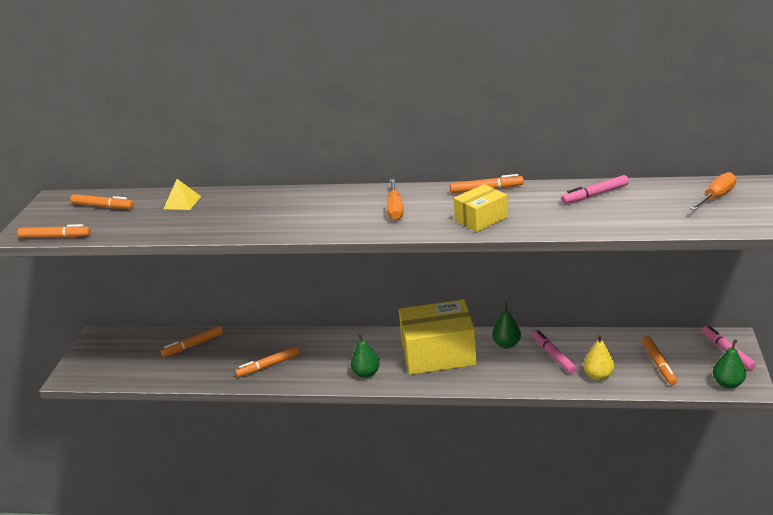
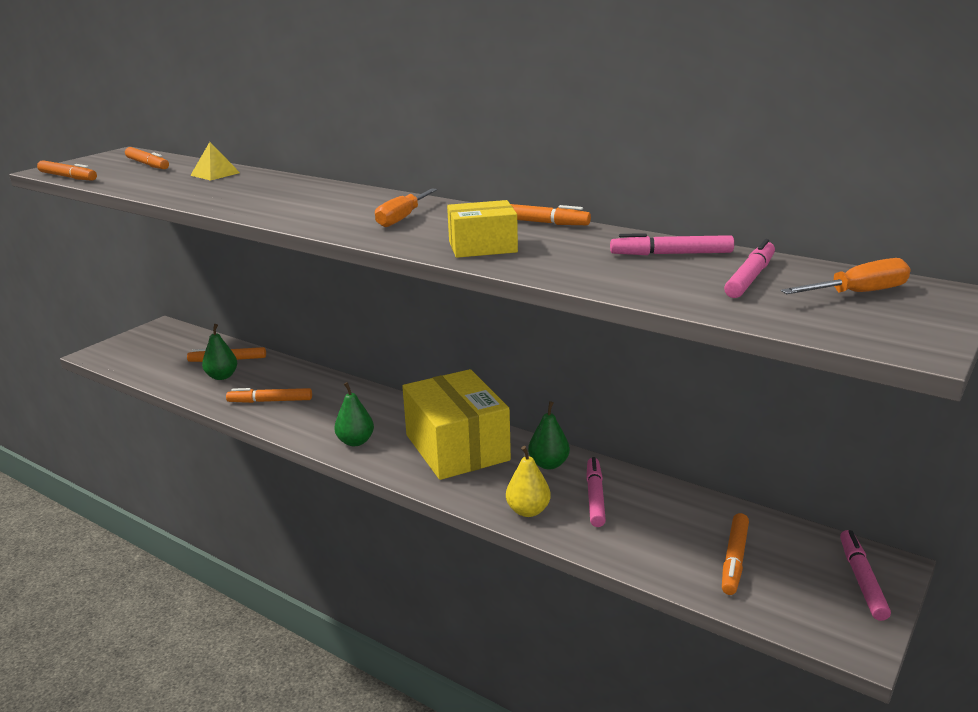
camera: 25 degrees right, 5 degrees down
yellow box [399,300,477,375] -> yellow box turned 45 degrees clockwise [402,369,511,480]
yellow pear [583,334,614,380] -> yellow pear moved to [506,446,551,517]
green pear [713,339,746,388] -> green pear moved to [202,324,237,380]
none -> pink marker [724,239,775,298]

